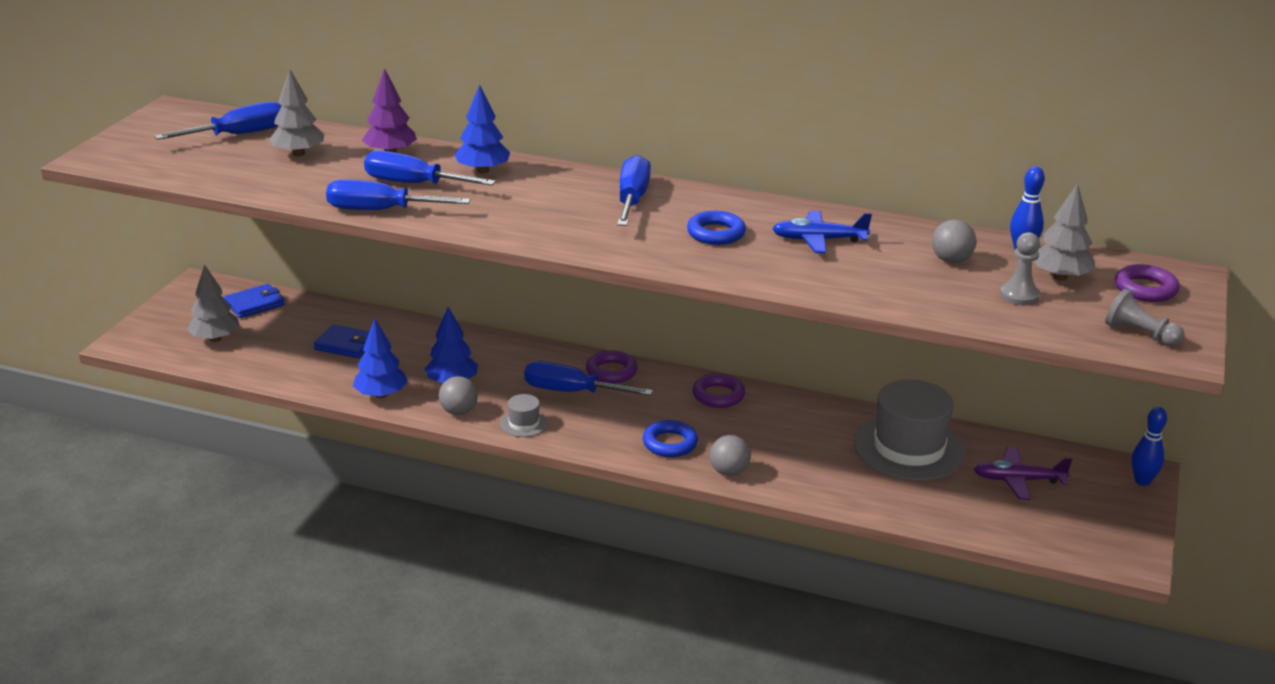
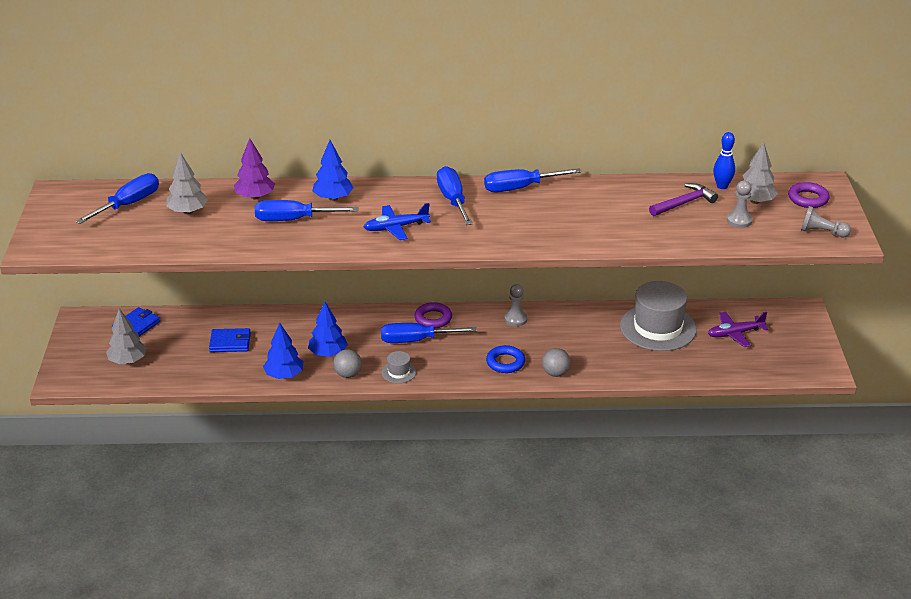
camera: 20 degrees left, 5 degrees up
blue screwdriver [326,179,470,210] -> blue screwdriver moved to [484,168,581,192]
blue ring [687,211,746,245] -> none
purple ring [693,374,745,408] -> grey pawn [504,284,527,326]
blue plane [772,211,872,253] -> blue plane moved to [364,203,431,240]
grey ball [932,220,976,263] -> purple hammer [649,183,718,216]
blue bowling pin [1132,407,1167,486] -> none

